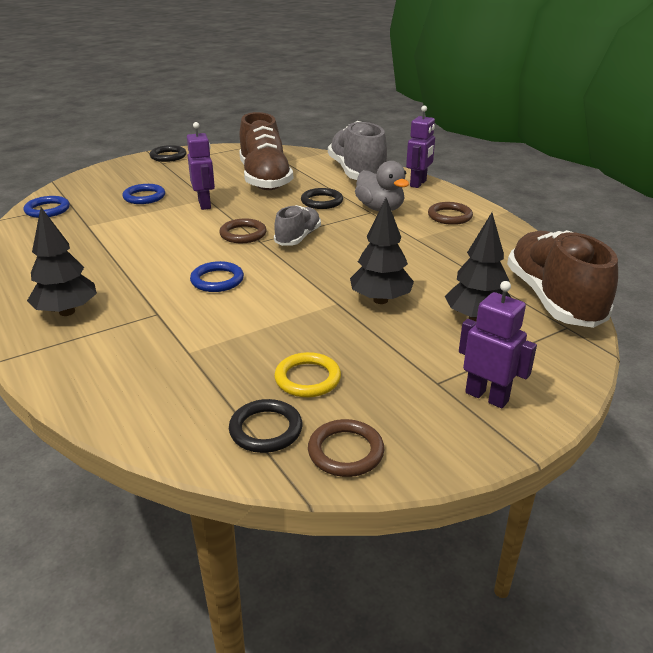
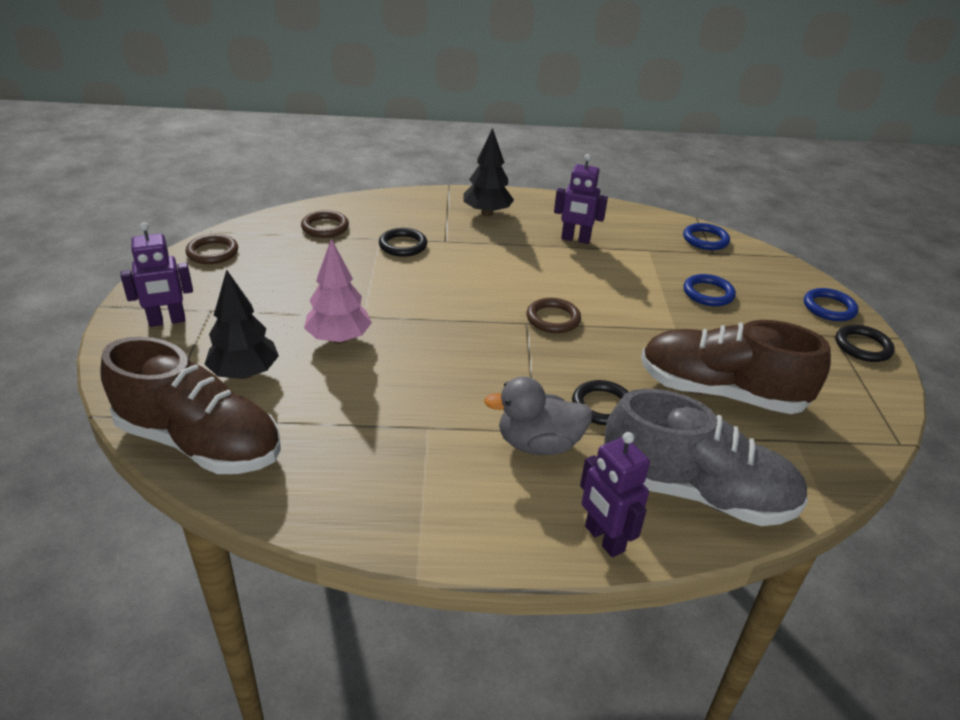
camera: 120 degrees right, 5 degrees up
purple robot [187,122,215,210] -> purple robot moved to [554,154,608,244]
blue ring [190,261,244,292] -> blue ring moved to [804,288,858,321]
black ring [229,399,303,453] -> black ring moved to [379,228,427,257]
grey shoe [274,205,321,246] -> none
yellow ring [274,352,341,397] -> none
black tree [350,198,414,304] -> pink tree [304,239,372,344]
brown ring [428,202,473,225] -> brown ring moved to [301,210,349,238]

